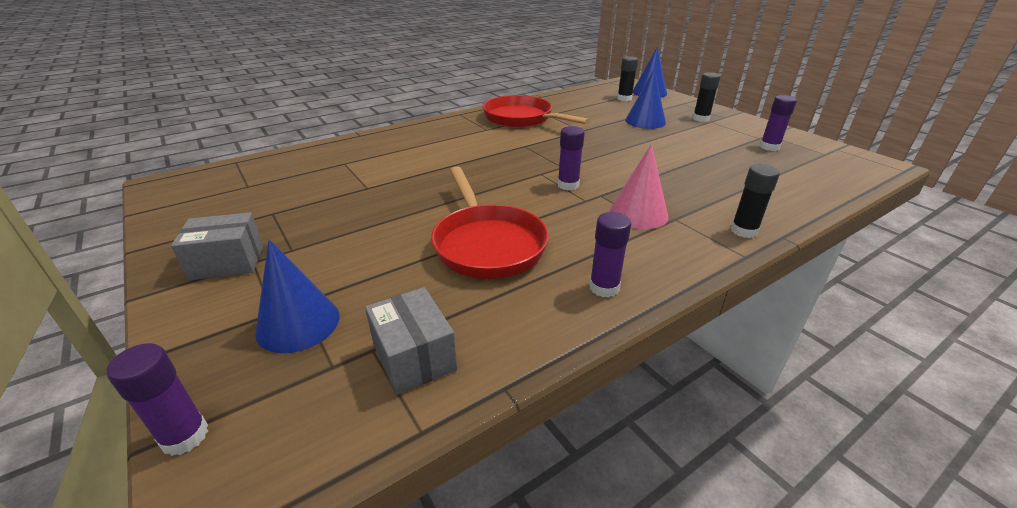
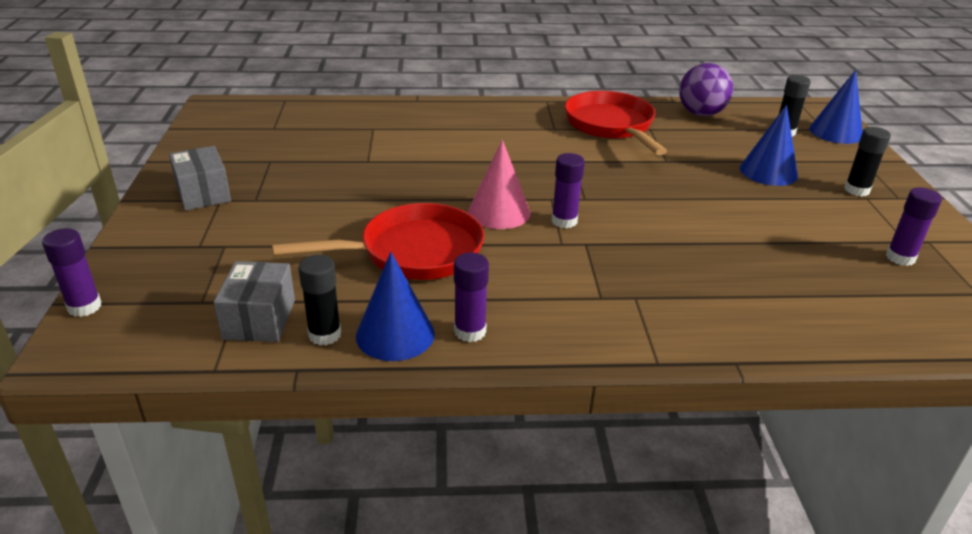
camera: 30 degrees right, 0 degrees up
grey box [171,212,263,281] -> grey box turned 45 degrees clockwise [169,146,231,211]
blue cone [255,239,339,353] -> blue cone moved to [356,252,435,361]
red pan [431,166,549,279] -> red pan turned 120 degrees counterclockwise [272,203,484,280]
pink cone [610,144,669,229] -> pink cone moved to [468,140,531,229]
black glue stick [731,164,780,238] -> black glue stick moved to [298,255,341,345]
none -> purple ball [679,63,733,116]

